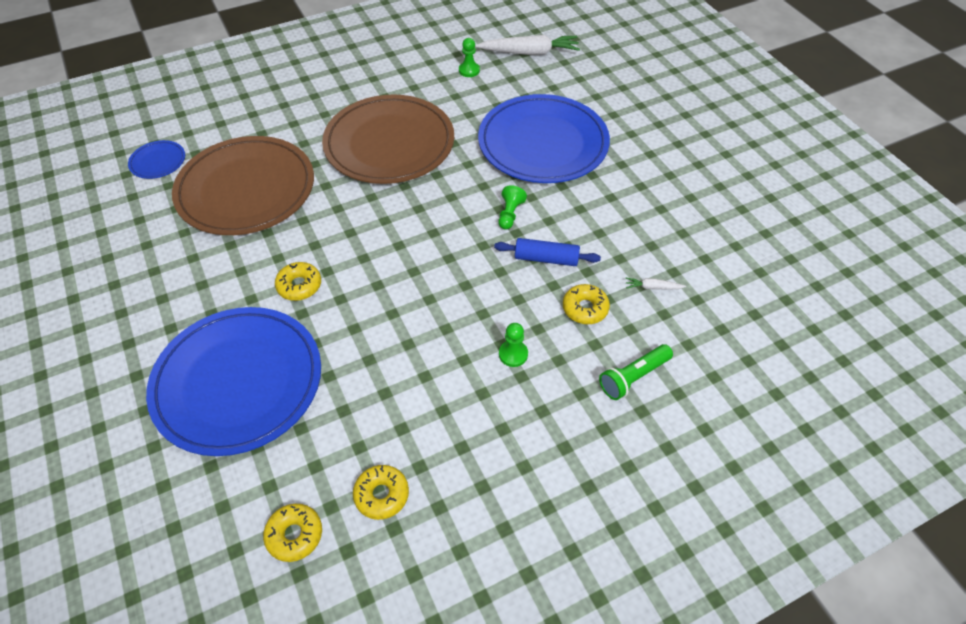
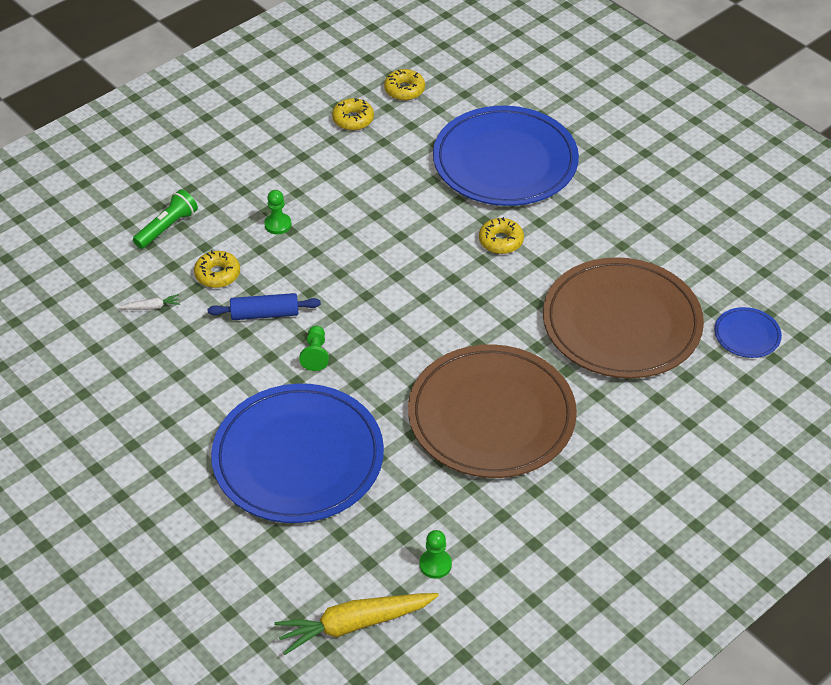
camera: 165 degrees right, 5 degrees down
white carrot [475,35,580,55] -> yellow carrot [274,593,439,655]

